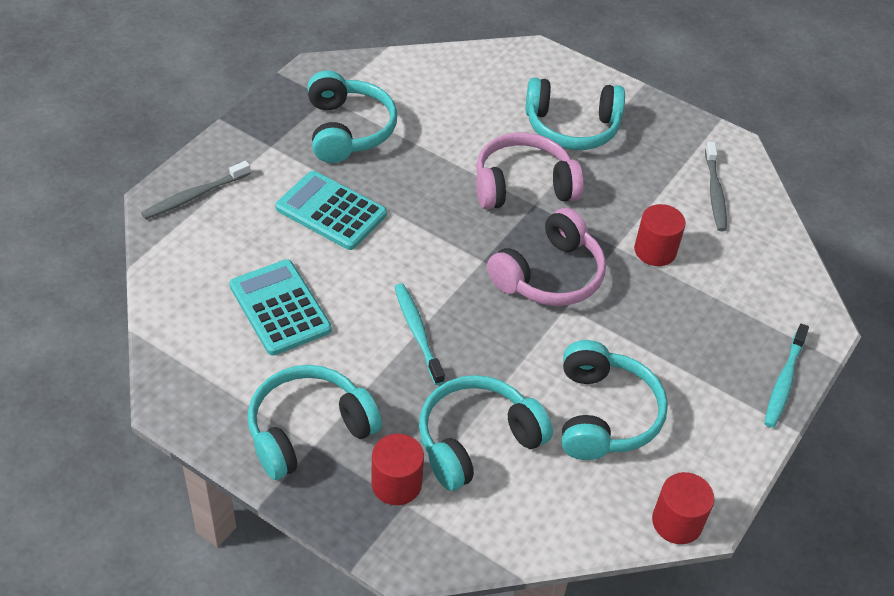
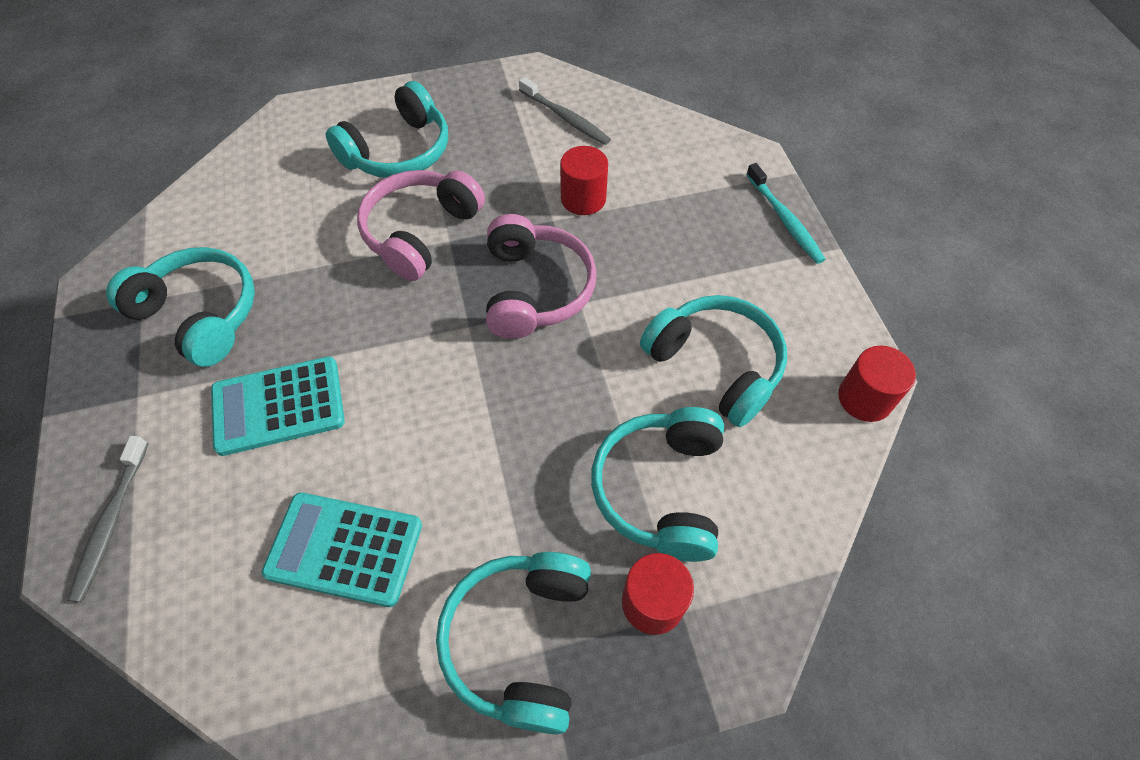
camera: 45 degrees left, 10 degrees up
turquoise toothbrush [395,284,445,385] -> none

